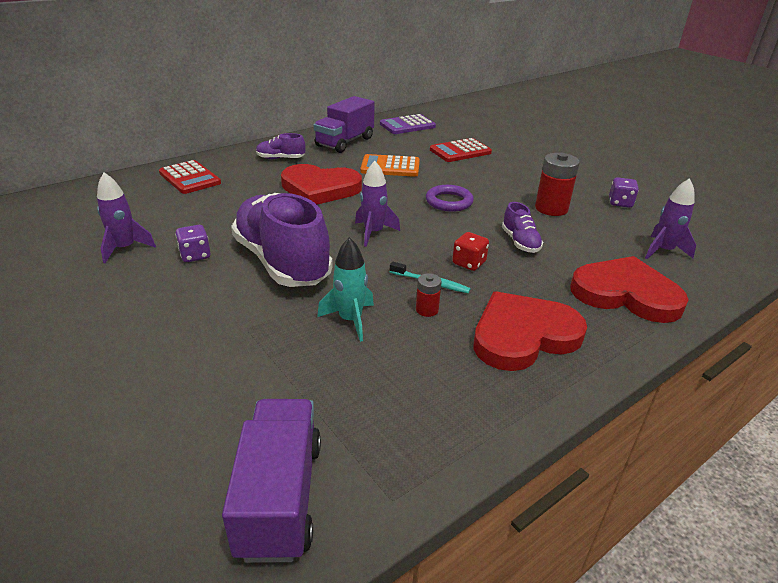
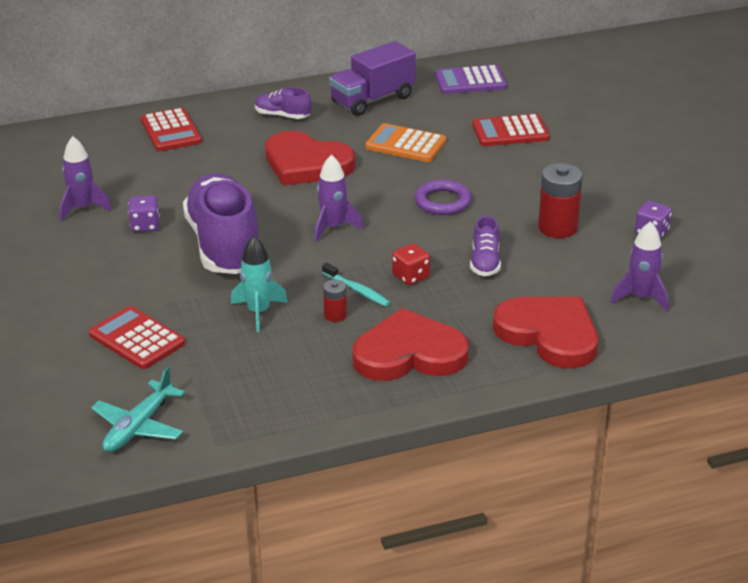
camera: 20 degrees right, 0 degrees up
purple truck [222,399,321,563] -> turquoise plane [91,367,185,452]
none -> red calculator [89,306,185,369]

